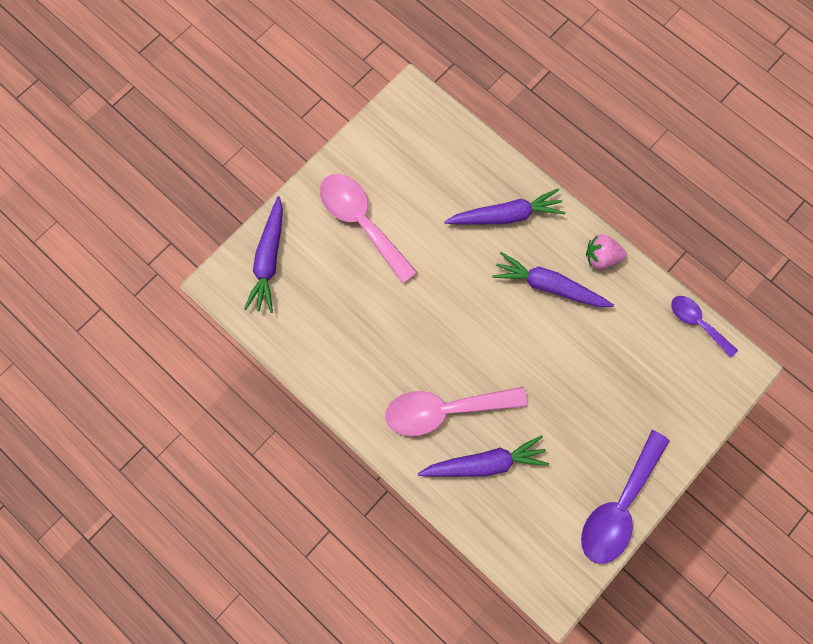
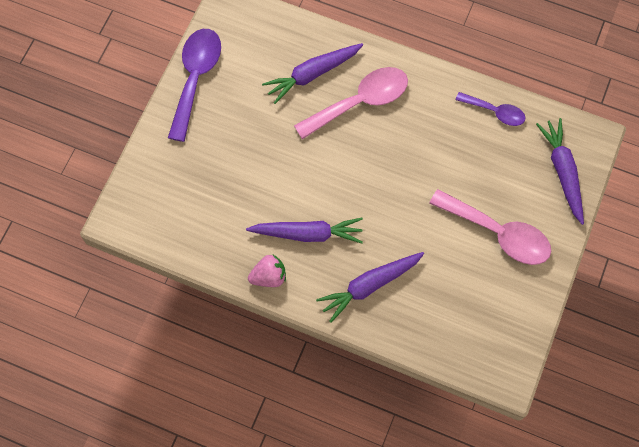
camera: 160 degrees right, 5 degrees down
purple spoon [671,296,738,357] -> purple spoon moved to [455,92,526,126]

